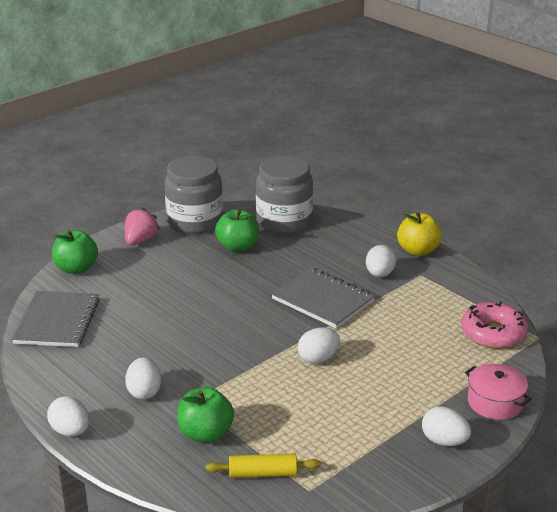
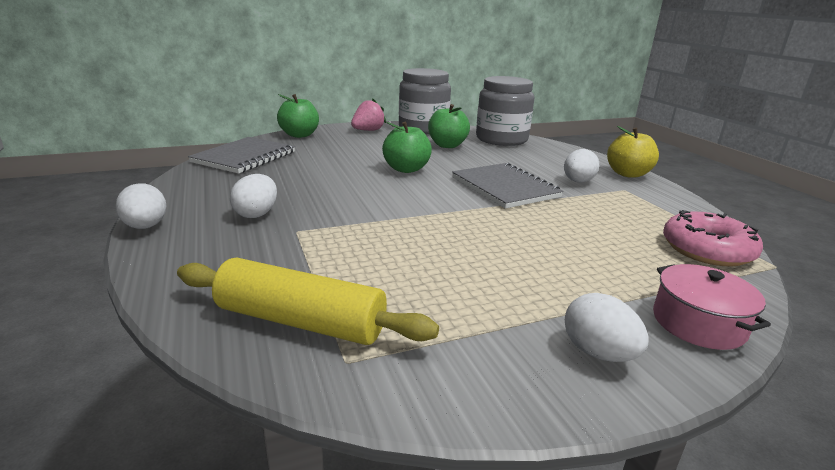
camera: 20 degrees right, 5 degrees down
green apple [177,387,234,443] -> green apple moved to [382,122,432,173]
yellow rolling pin [205,454,321,478] -> yellow rolling pin [177,258,439,345], size x1.64
white egg [298,327,340,364] -> none

